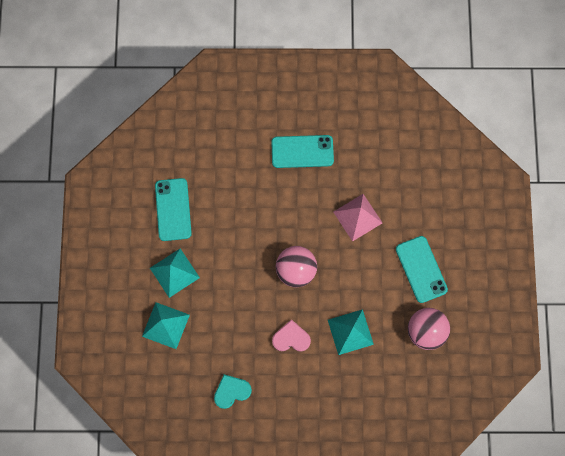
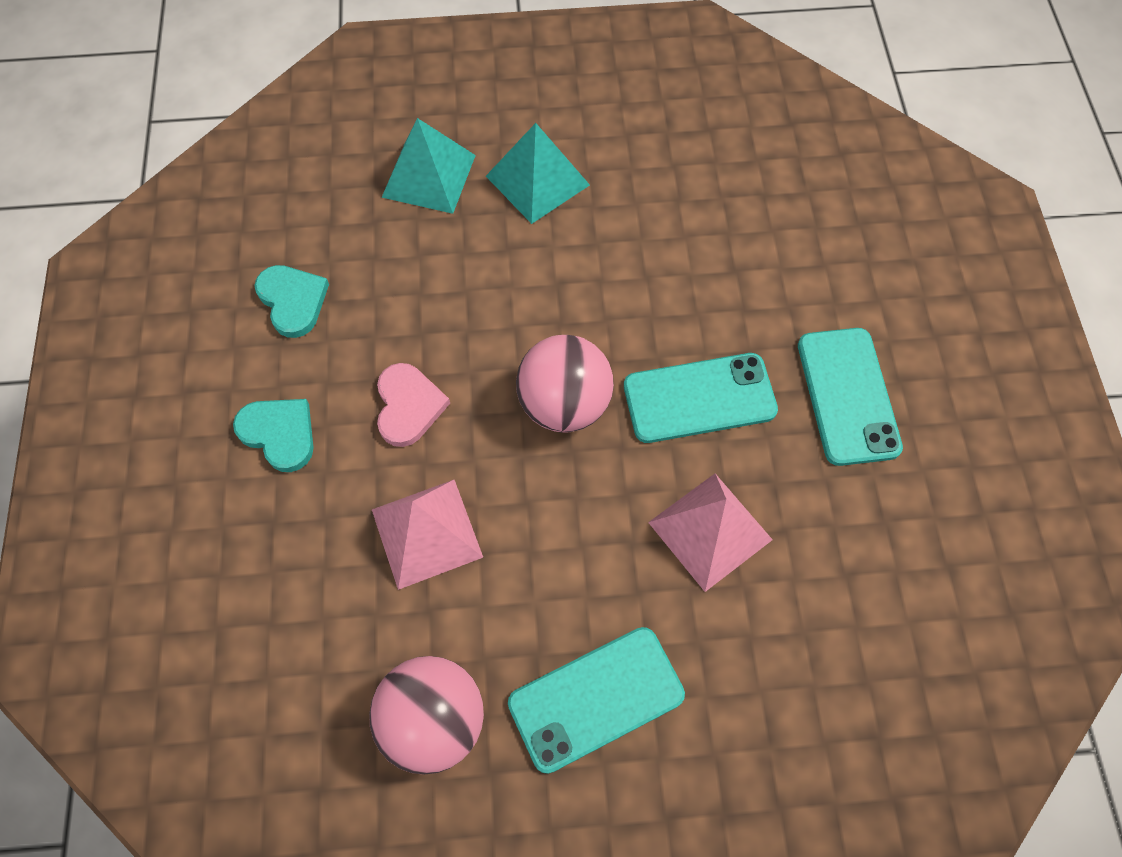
camera: 85 degrees right, 10 degrees down
turquoise phone [155,178,192,241] -> turquoise phone moved to [624,353,778,443]
turquoise pyramid [328,309,374,355] -> pink pyramid [372,480,483,590]
none -> turquoise heart [233,399,314,472]

